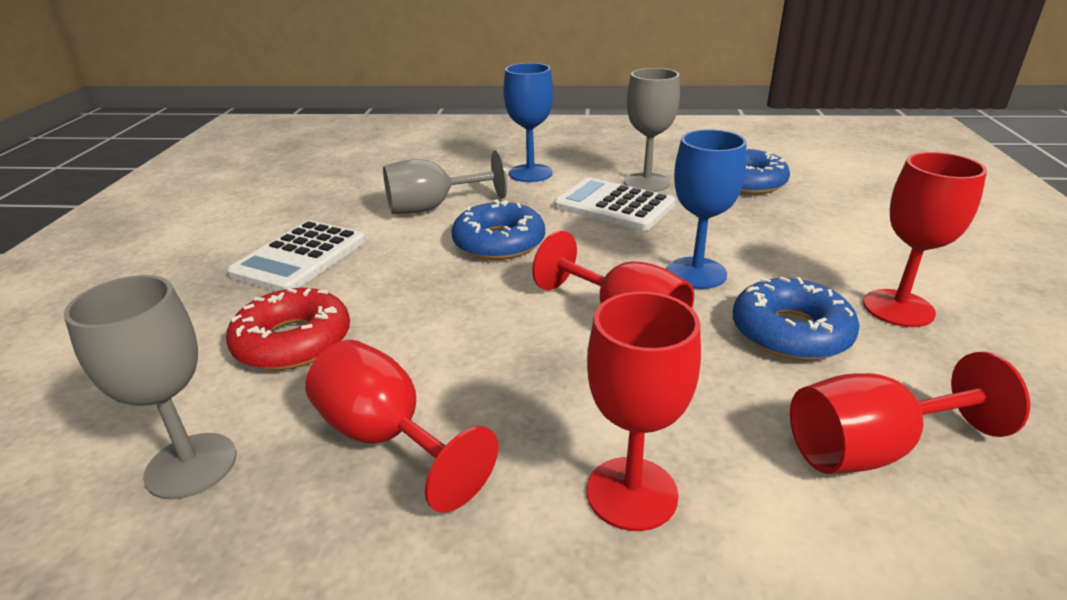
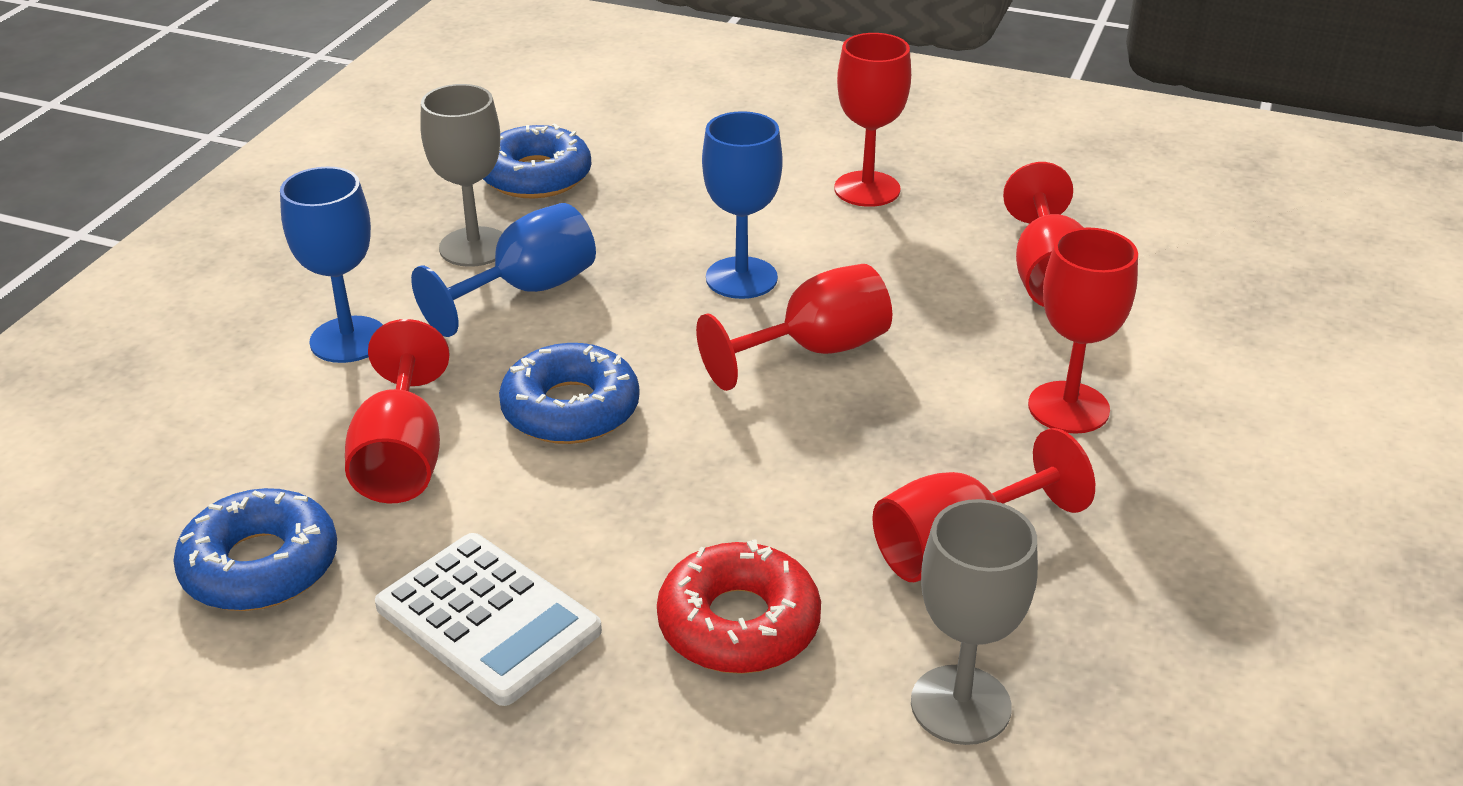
camera: 75 degrees left, 5 degrees up
grey goblet [383,150,507,214] -> red goblet [345,319,450,504]
white calculator [554,178,675,231] -> blue goblet [411,203,596,337]
blue donut [733,277,859,360] -> blue donut moved to [173,488,337,611]

